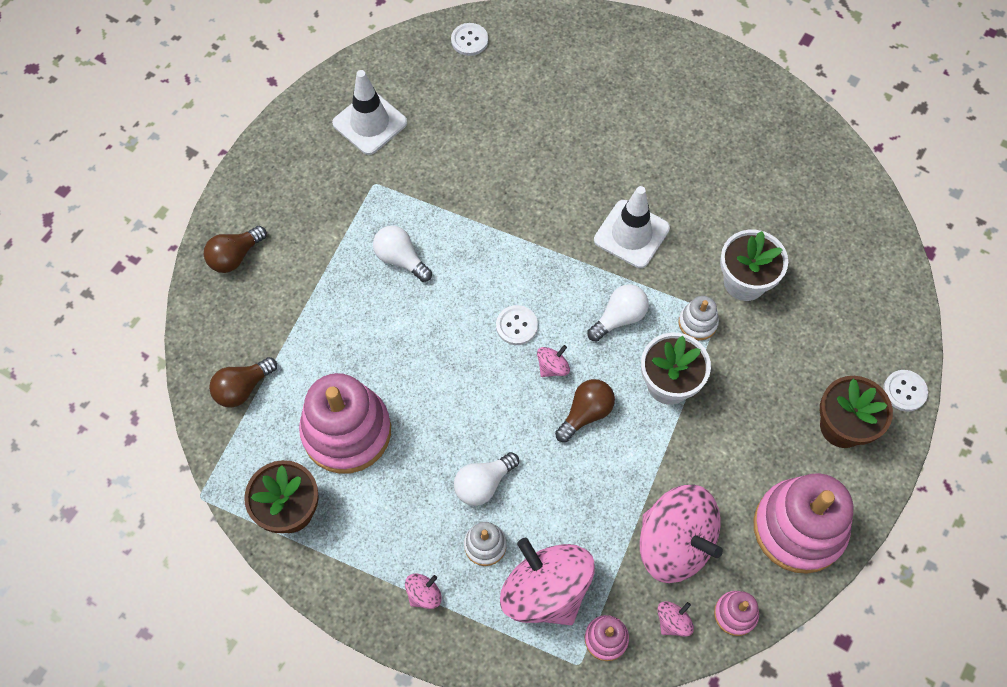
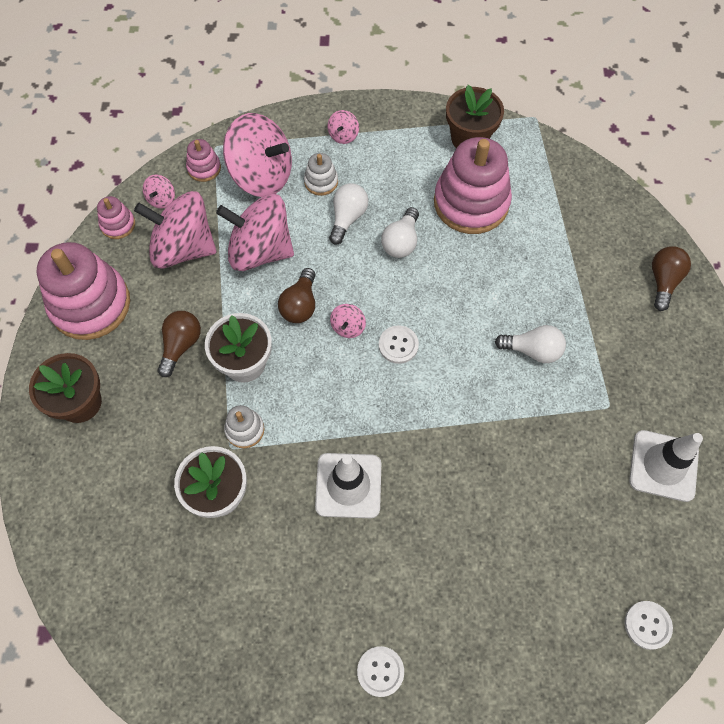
camera: 150 degrees right, 0 degrees up
brown light bulb [209,357,277,408] -> brown light bulb moved to [158,311,201,377]
white light bulb [587,284,649,342] -> white light bulb moved to [381,207,419,258]
white button [883,370,928,412] -> white button moved to [357,646,404,697]
none -> pink spinning top [216,194,294,271]

